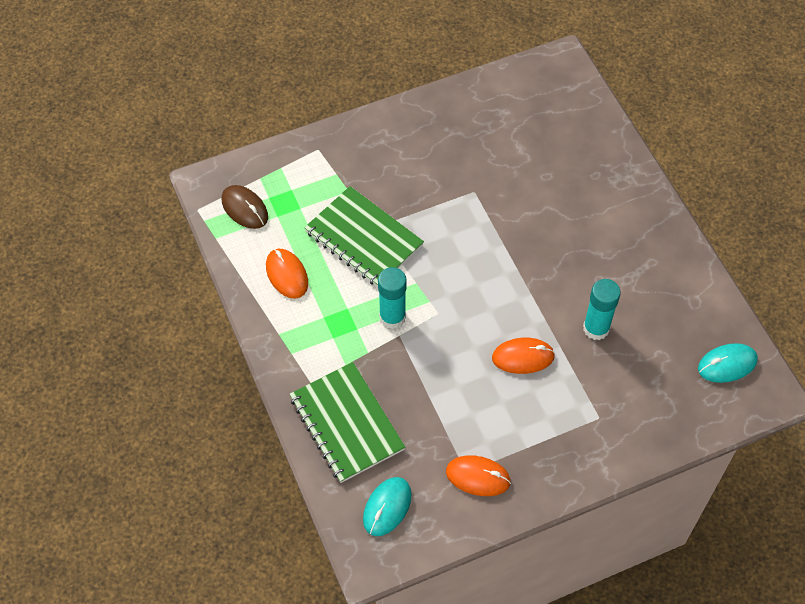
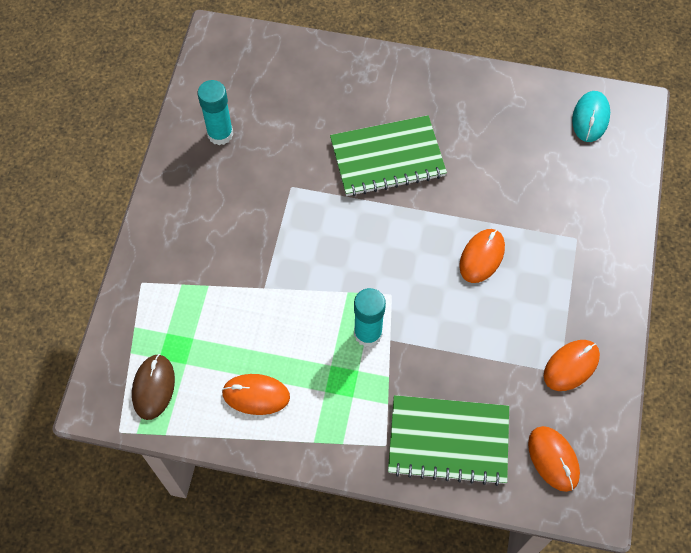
camera: 55 degrees left, 5 degrees up
brown mouse [222,185,268,229] -> brown mouse turned 75 degrees counterclockwise [132,354,175,420]
green notebook [304,186,424,287] -> green notebook moved to [330,115,447,197]
turquoise mouse [363,477,411,536] -> orange mouse [528,426,580,492]
turquoise glue stick [583,279,621,340] -> turquoise glue stick moved to [198,80,233,145]

